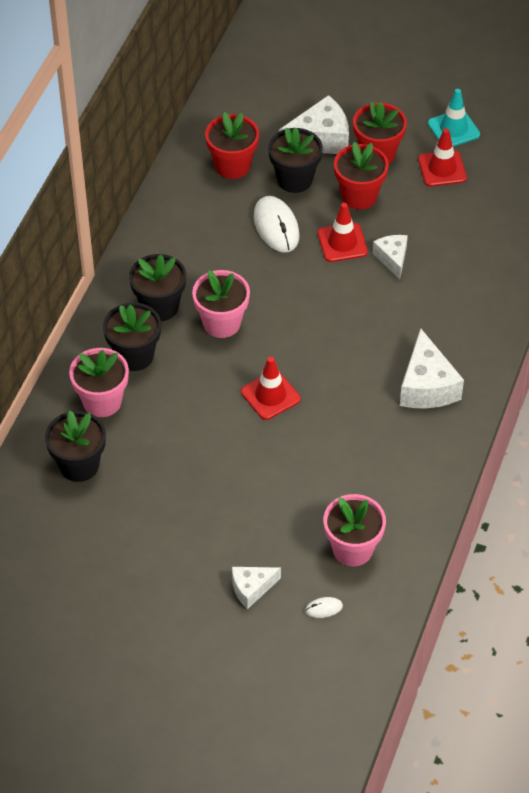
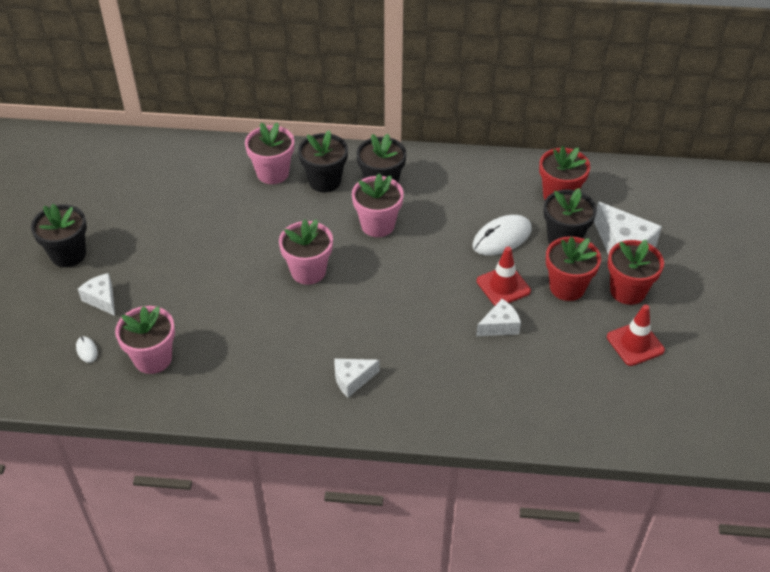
camera: 75 degrees right, 5 degrees down
black flower pot [45,411,106,482] -> black flower pot moved to [31,204,87,267]
red traffic cone [241,357,300,420] -> pink flower pot [279,219,333,285]
white cheese [400,328,464,408] -> white cheese [334,359,380,397], size x0.59
turquoise traffic cone [428,89,480,147] -> none

